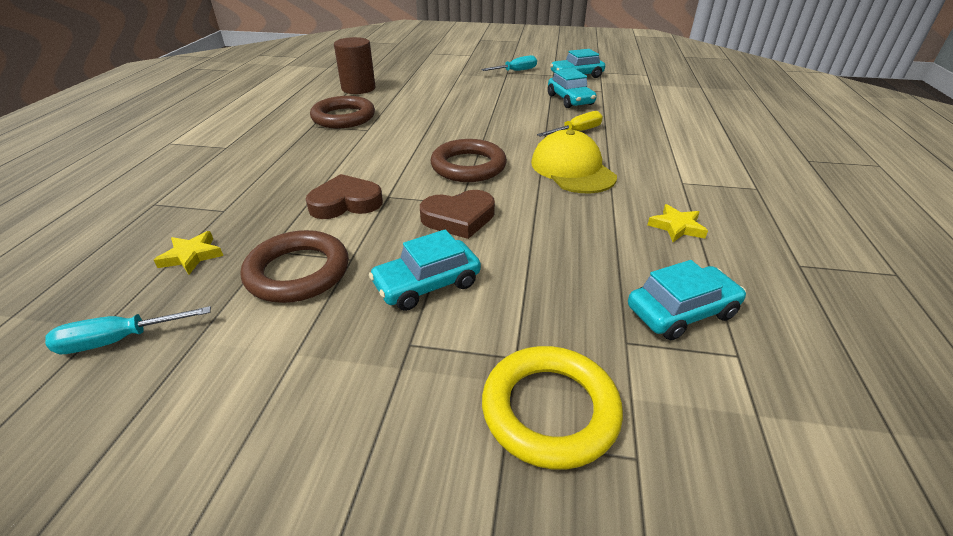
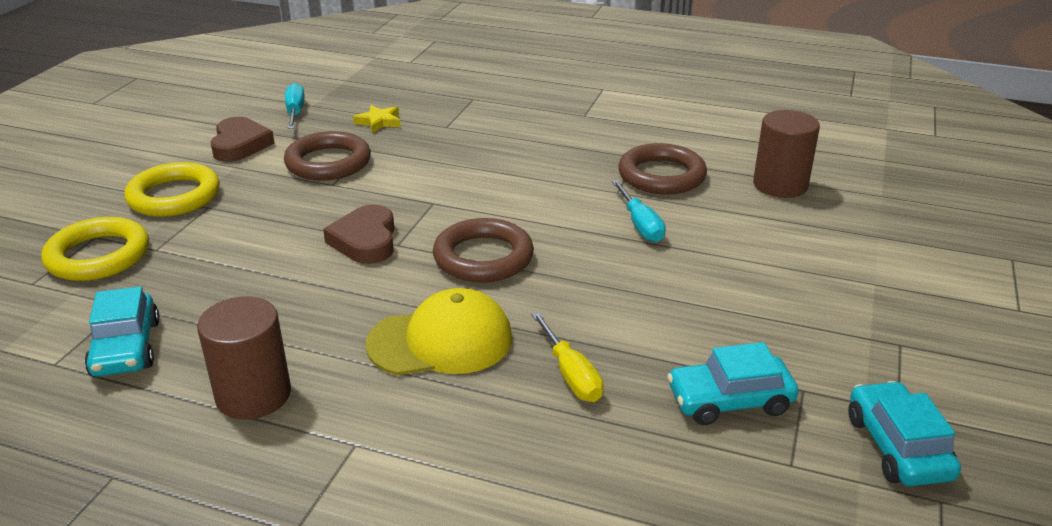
camera: 100 degrees right, 5 degrees down
brown heart [306,174,383,219] -> brown heart moved to [211,117,275,162]
turquoise car [369,230,481,311] -> none
turquoise screwdriver [481,55,537,71] -> turquoise screwdriver moved to [612,180,666,242]
yellow star [647,204,708,242] -> brown cylinder [197,296,291,420]
none -> yellow ring [124,162,220,217]

